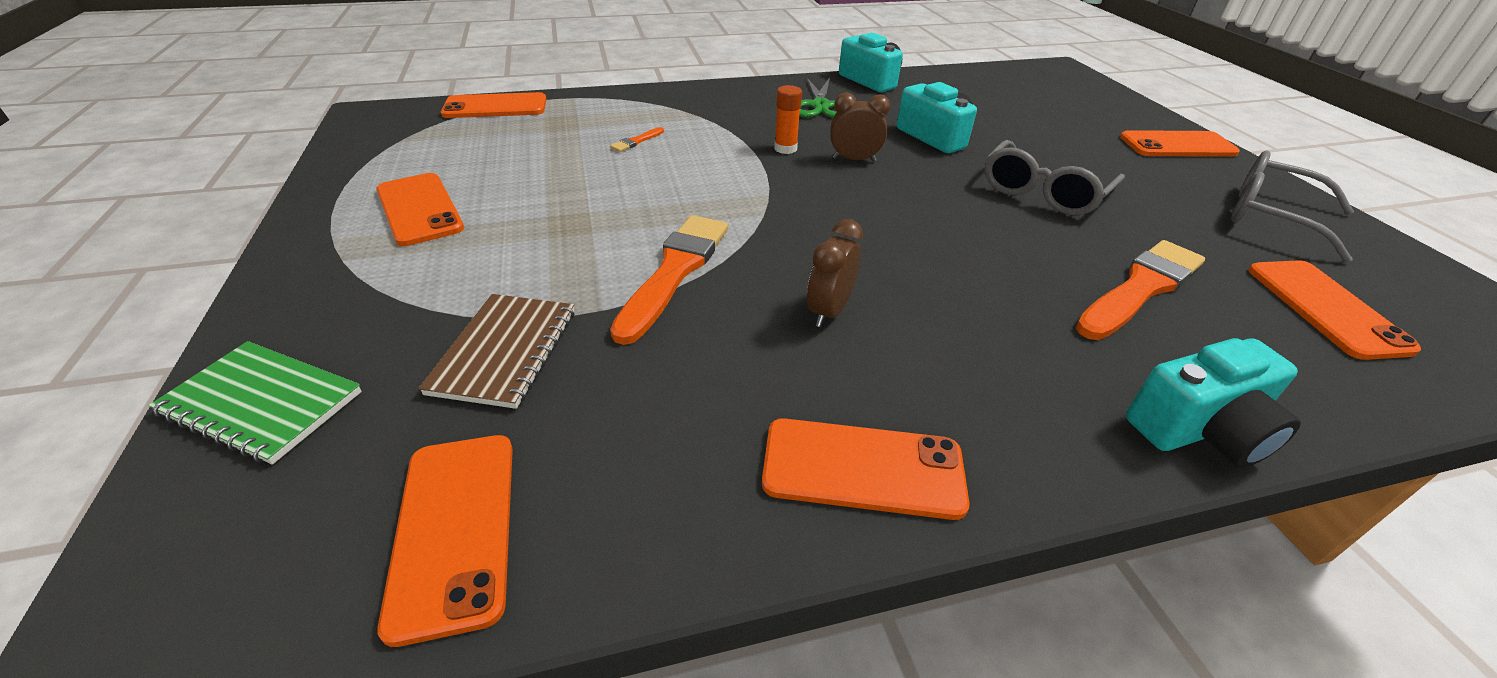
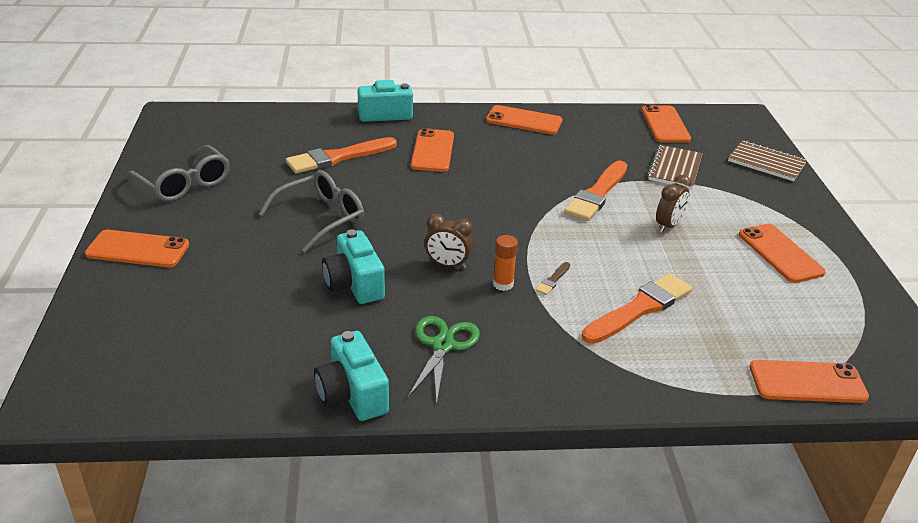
camera: 170 degrees left, 5 degrees down
green notebook [148,341,362,465] -> brown notebook [728,141,807,181]
orange brush [610,127,664,152] -> orange brush [582,273,692,344], size x2.35
brown clock [807,219,863,327] -> brown clock moved to [656,175,691,233]
orange phone [1249,260,1421,360] -> orange phone moved to [411,128,454,172]
none -> brown brush [536,262,570,295]

